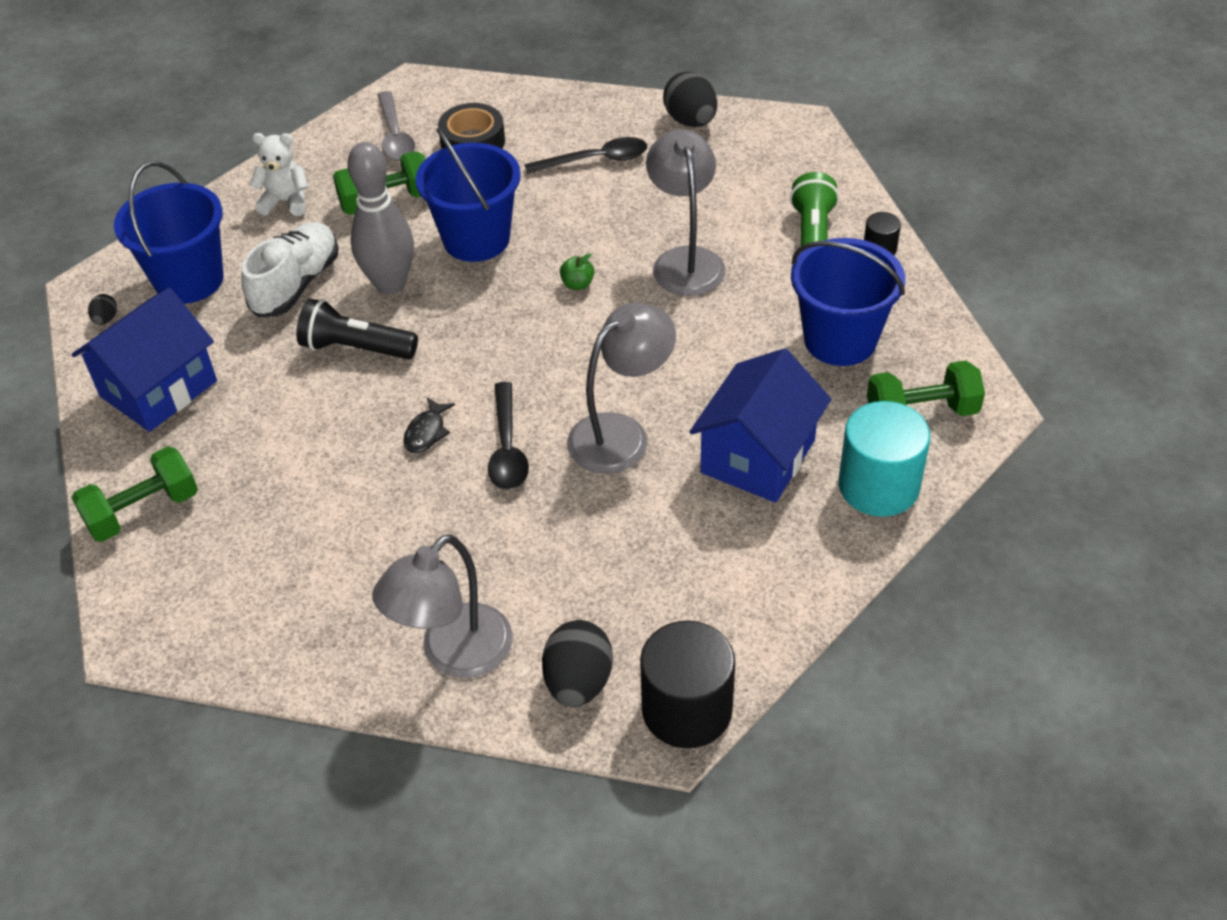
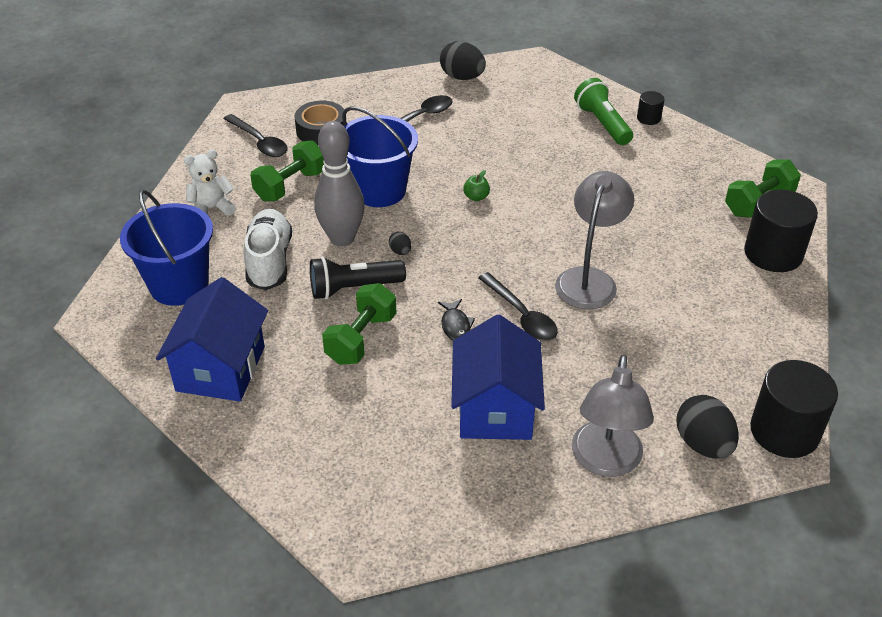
camera: 30 degrees left, 5 degrees down
green dumbbell [72,446,198,542] -> green dumbbell moved to [322,283,396,365]
black egg [88,294,117,325] -> black egg moved to [389,232,411,255]
grey spoon [378,91,415,161] -> black spoon [223,114,288,157]
grey lamp [646,129,726,296] -> none
blue house [689,348,831,503] -> blue house moved to [451,314,545,440]
blue bucket [791,238,905,366] -> none
turquoise cylinder [838,401,930,517] -> black cylinder [744,190,818,272]

